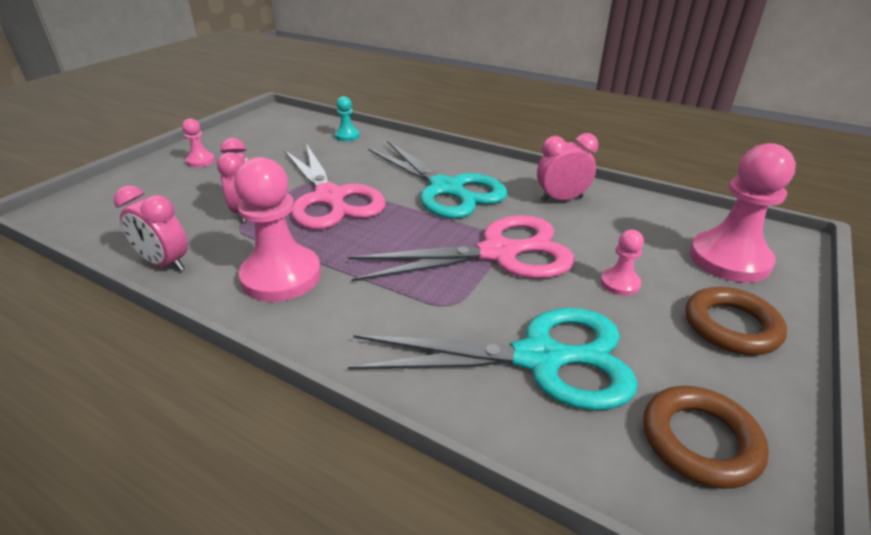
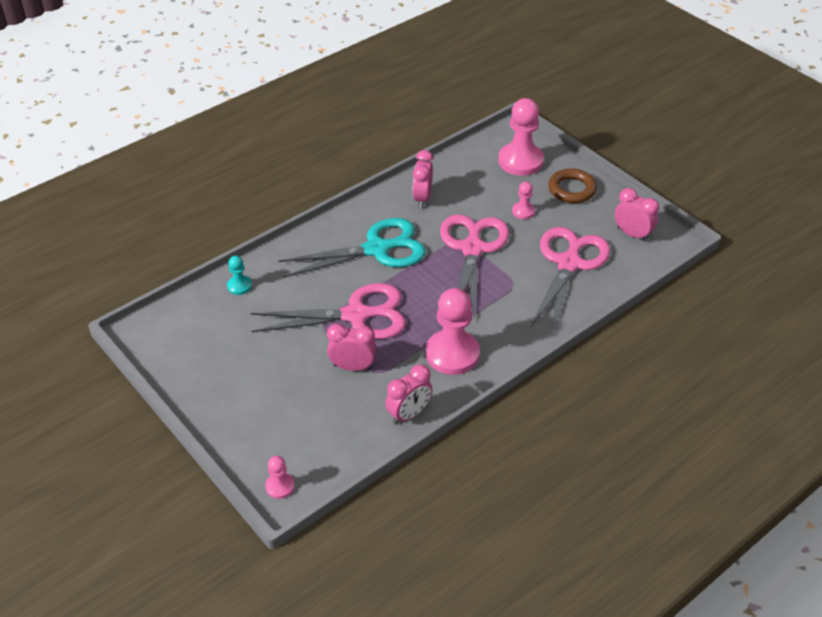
camera: 70 degrees left, 10 degrees up
pink pawn [182,119,215,167] -> pink pawn moved to [265,456,295,499]
turquoise scissors [348,308,638,410] -> pink scissors [531,227,610,334]
brown ring [643,386,769,489] -> pink clock [615,188,659,242]

